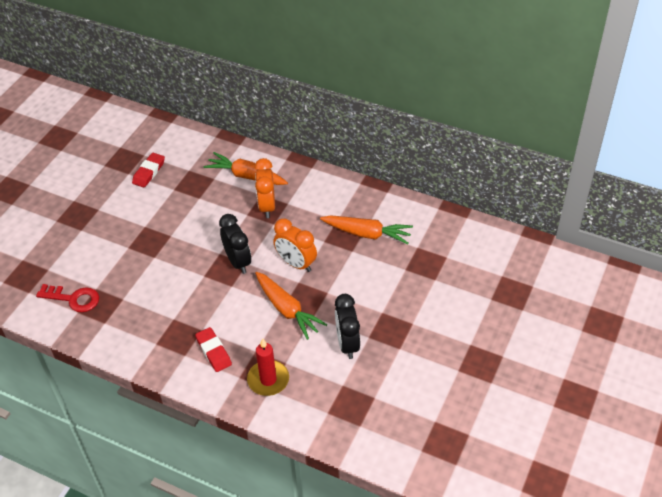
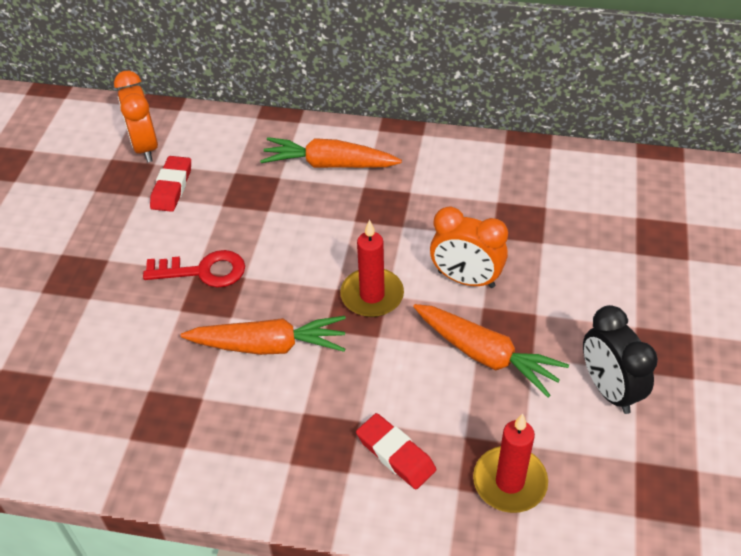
camera: 15 degrees left, 0 degrees up
red key [36,284,99,312] -> red key moved to [143,250,245,288]
black clock [219,214,251,274] -> red candle [340,220,404,317]
orange clock [255,158,275,218] -> orange clock moved to [114,71,158,162]
orange carrot [320,215,413,244] -> orange carrot moved to [181,316,346,355]

